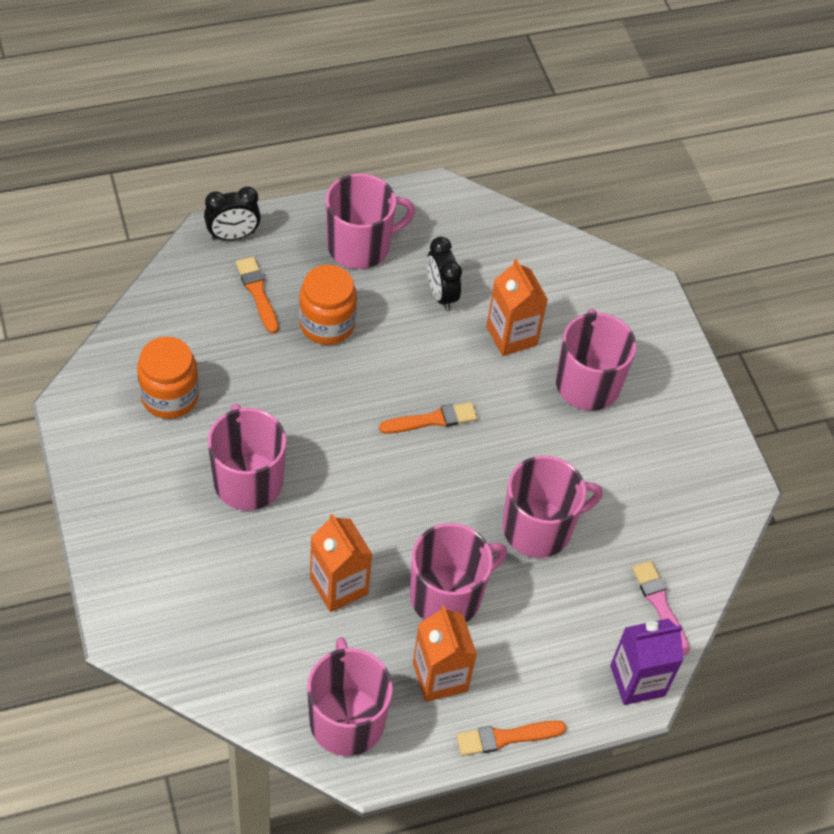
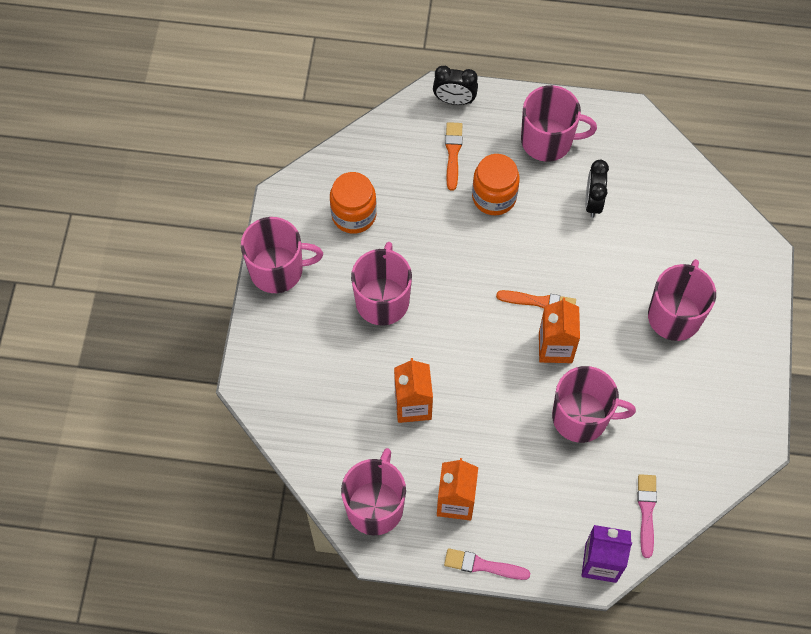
camera: 30 degrees right, 10 degrees up
pink mug [410,523,507,622] -> pink mug moved to [241,217,323,293]
orange brush [456,721,566,756] -> pink brush [444,548,530,580]
orange carton [486,258,548,356] -> orange carton moved to [539,298,580,363]

